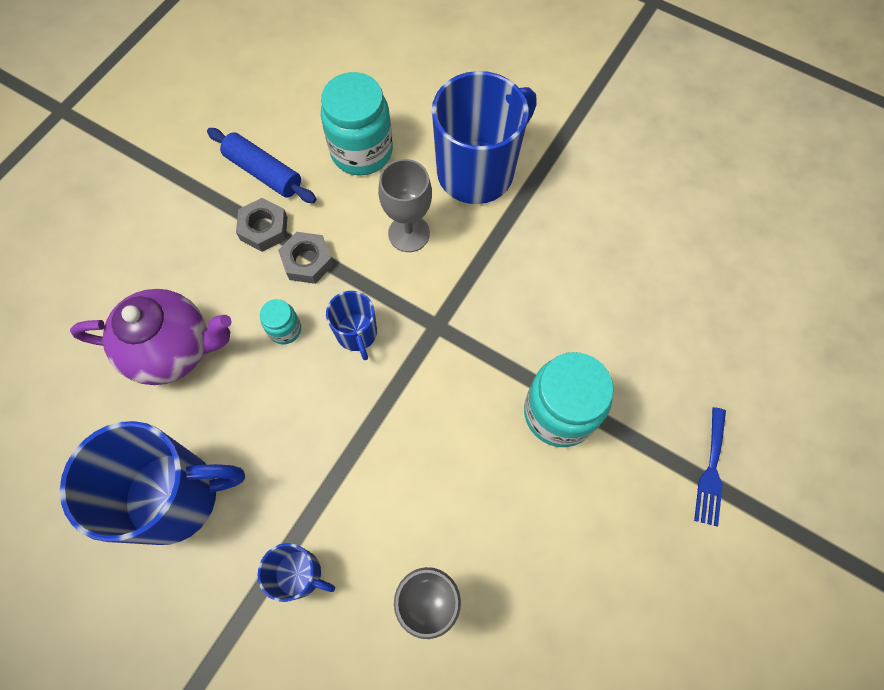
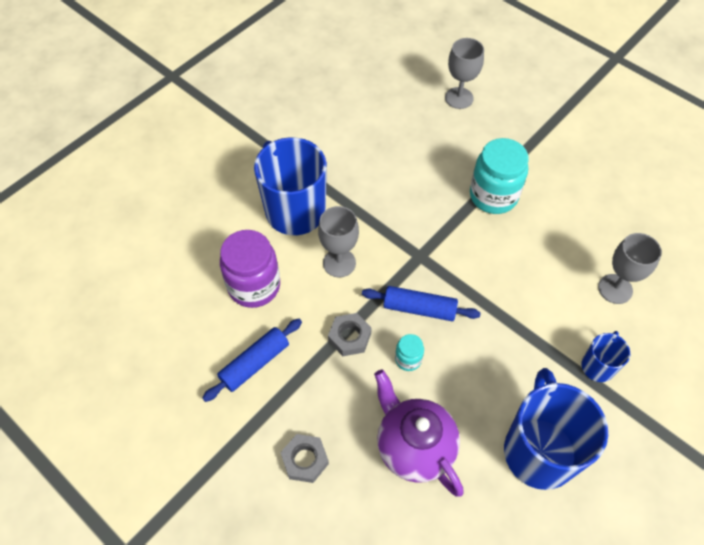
camera: 80 degrees left, 10 degrees down
purple teapot [70,289,232,385] -> purple teapot turned 45 degrees counterclockwise [374,370,464,496]
grey nut [236,198,287,252] -> grey nut moved to [280,434,329,483]
turquoise jar [321,72,393,175] -> purple jar [220,230,280,308]
blue mug [326,291,377,360] -> blue rolling pin [362,286,480,321]
blue fork [694,407,726,527] -> none
none -> grey goblet [445,38,484,109]

